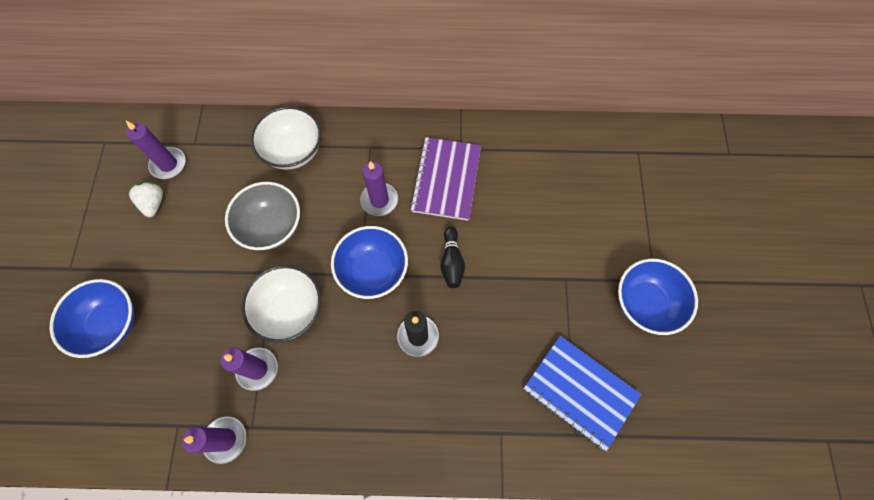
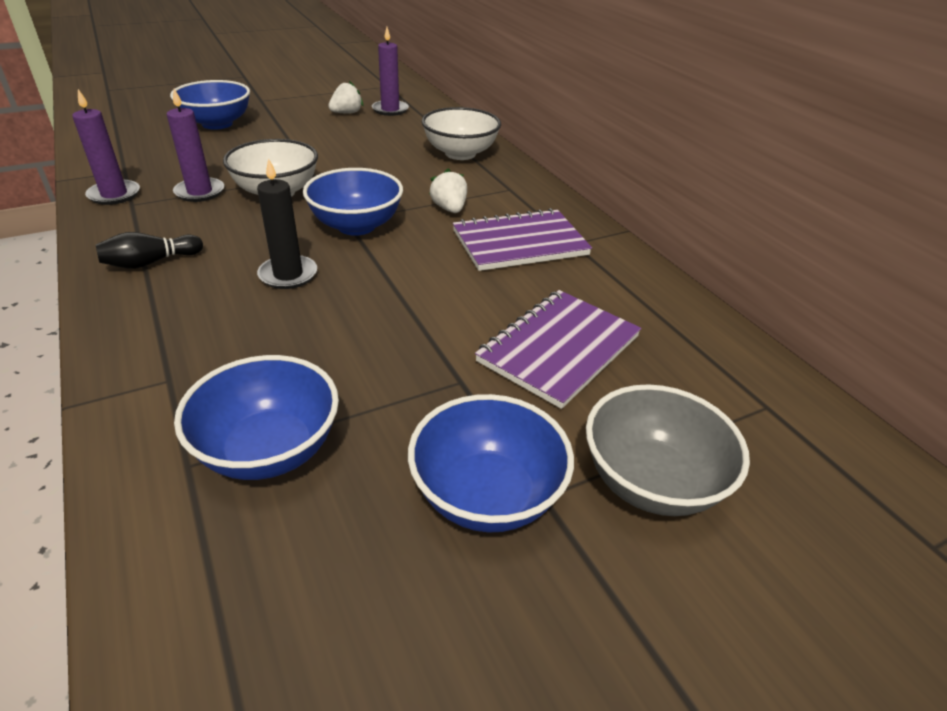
camera: 60 degrees right, 30 degrees down
grey bowl [225,182,300,250] -> grey bowl moved to [586,384,750,516]
purple candle [360,161,398,216] -> white strawberry [429,168,467,213]
black bowling pin [440,226,465,288] -> black bowling pin moved to [96,232,203,269]
blue notebook [524,336,641,451] -> blue bowl [174,355,339,480]
none -> purple notebook [475,290,641,409]

